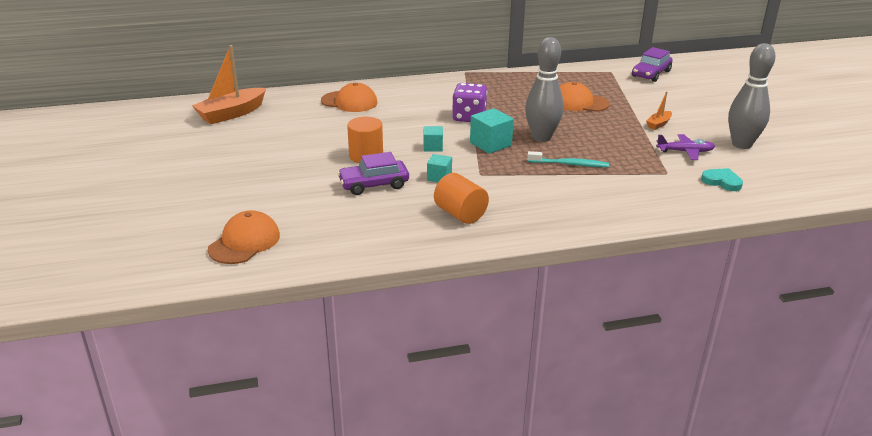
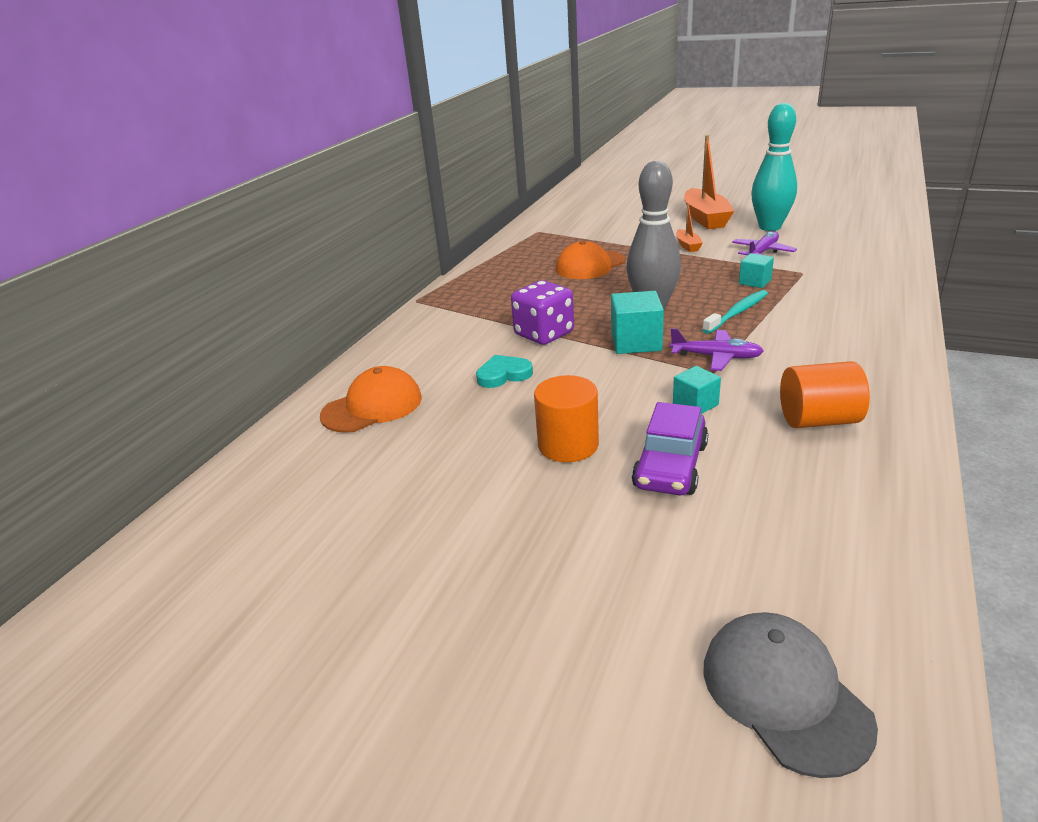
camera: 50 degrees left, 0 degrees up
orange boat [192,45,266,124] -> orange boat moved to [684,135,734,229]
orange cap [208,210,280,264] -> grey cap [704,612,878,778]
turquoise cube [423,126,443,152] -> turquoise cube moved to [739,253,774,288]
purple car [632,47,673,82] -> none
turquoise heart [701,168,743,191] -> turquoise heart moved to [476,355,533,388]
grey bowling pin [728,43,776,149] -> turquoise bowling pin [751,103,797,231]
none -> purple plane [670,328,764,371]

